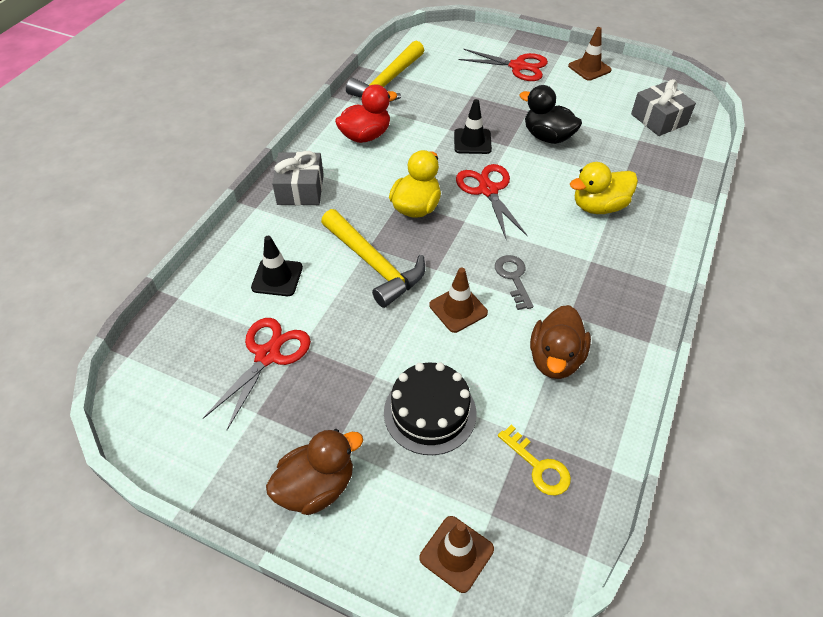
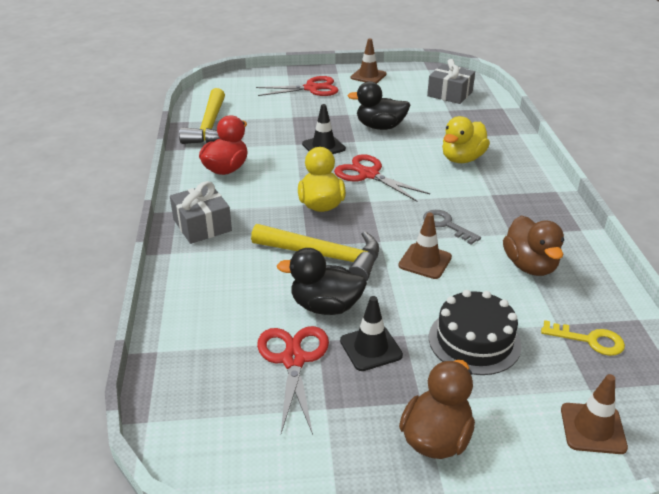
camera: 30 degrees left, 15 degrees down
black traffic cone [251,236,303,296] -> black traffic cone moved to [340,296,403,371]
none -> black duck [277,248,367,315]

